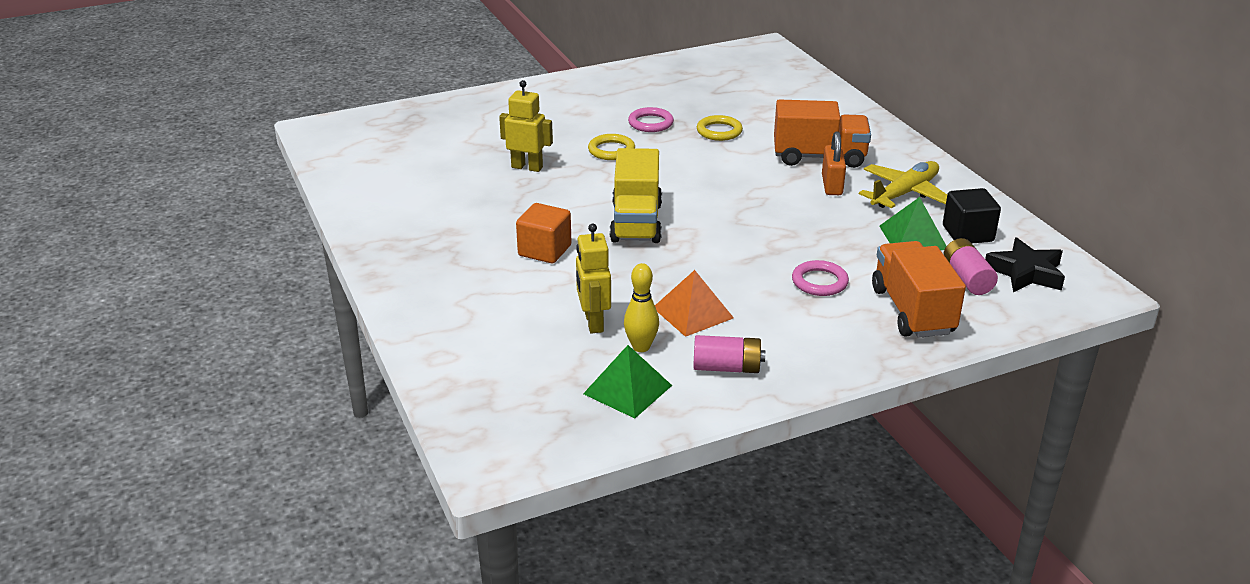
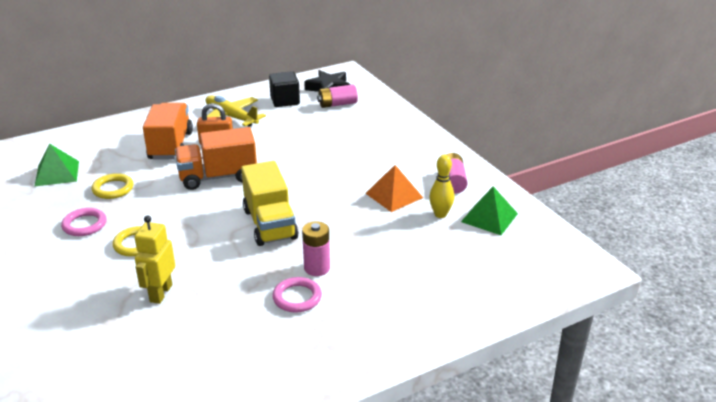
camera: 95 degrees left, 0 degrees up
orange cube [516,203,571,263] -> pink battery [302,221,330,276]
yellow robot [576,223,611,334] -> none
yellow truck [610,148,662,243] -> yellow truck turned 75 degrees clockwise [241,161,298,246]
pink ring [792,260,849,296] -> pink ring moved to [272,277,322,312]
orange truck [872,241,966,338] -> orange truck moved to [175,127,257,190]
green pyramid [880,197,946,250] -> green pyramid moved to [34,144,79,187]

